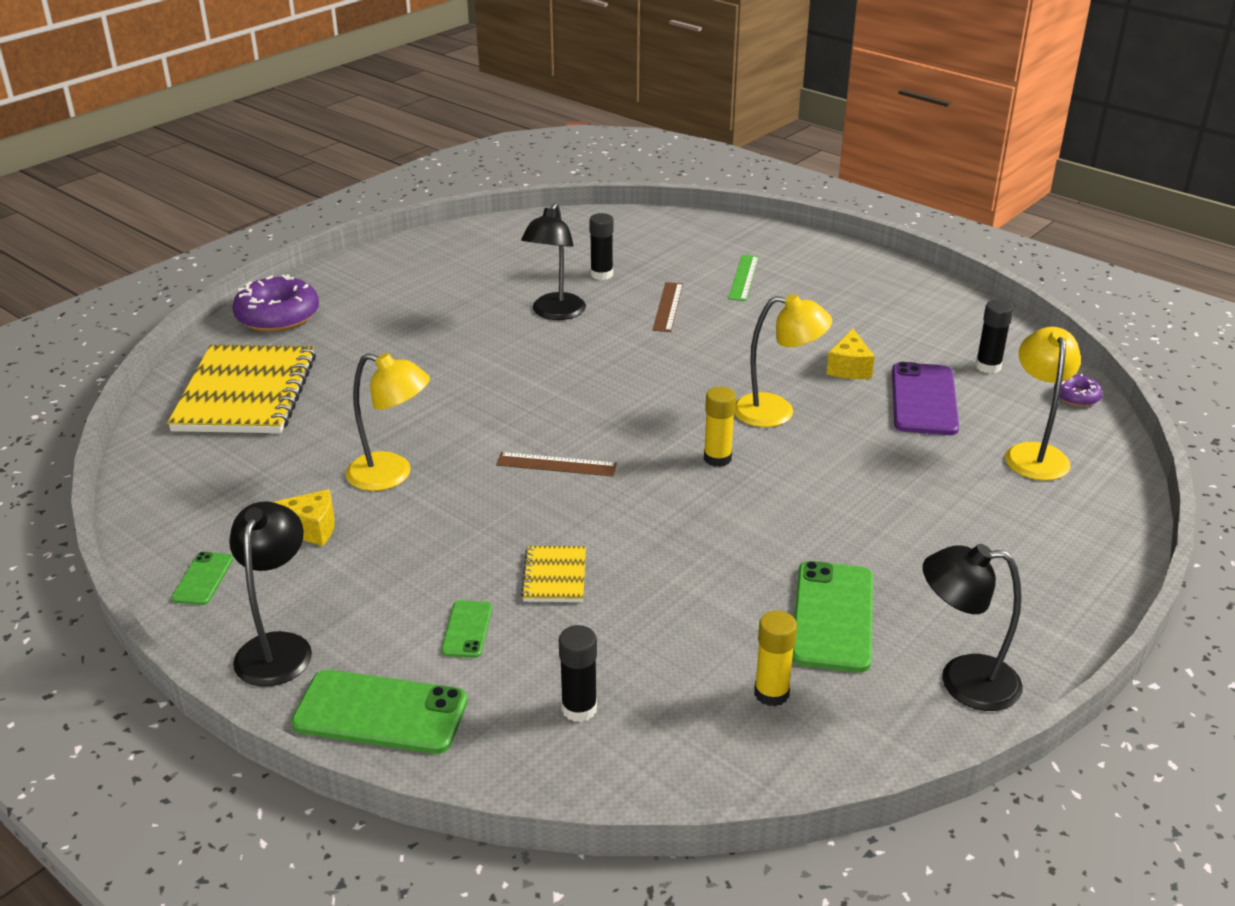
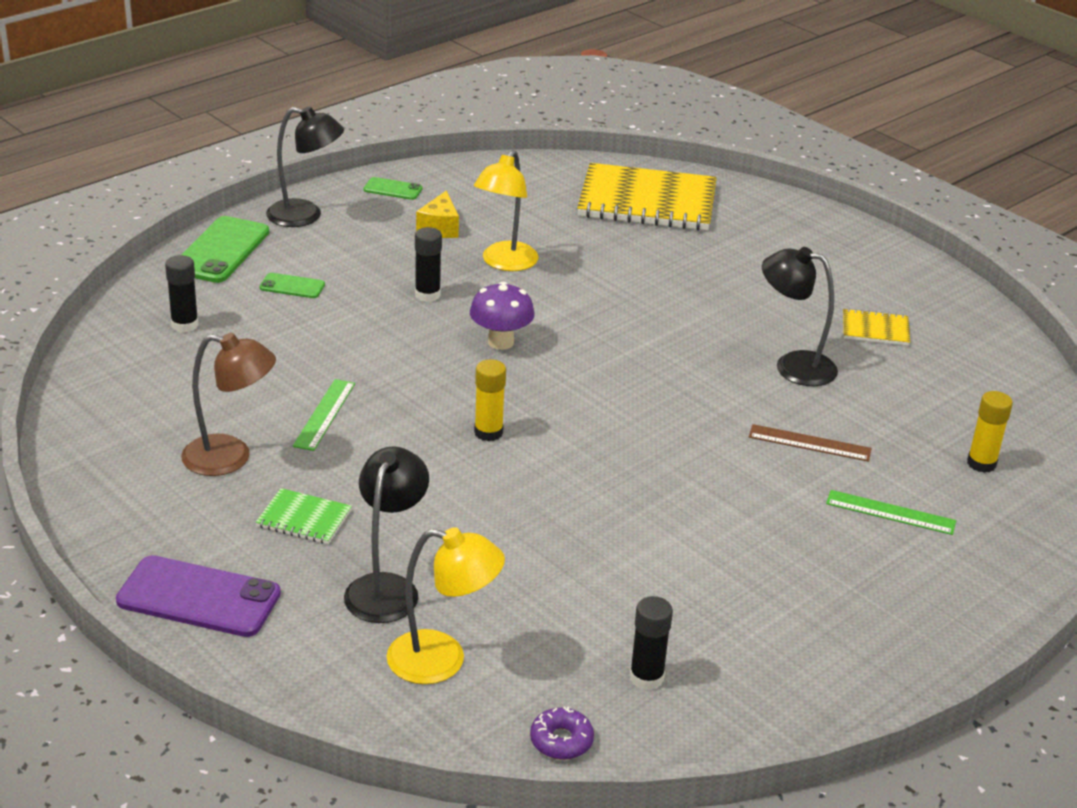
camera: 95 degrees right, 0 degrees up
purple donut [232,275,319,332] -> none
brown ruler [496,452,617,477] -> purple mushroom [470,282,535,350]
yellow notebook [521,546,586,602] -> yellow notebook moved to [843,308,910,346]
black glue stick [589,213,613,280] -> black glue stick moved to [415,227,442,302]
yellow lamp [734,294,832,427] -> none
yellow glue stick [754,611,797,706] -> yellow glue stick moved to [967,391,1013,473]
green phone [792,561,873,672] -> brown lamp [181,333,276,476]
yellow cheese [826,329,875,379] -> none
purple phone [892,362,959,435] -> purple phone moved to [116,555,281,637]
black lamp [923,544,1023,711] -> black lamp moved to [344,446,429,623]
none -> green notebook [256,488,352,544]
none -> green ruler [293,379,355,451]

